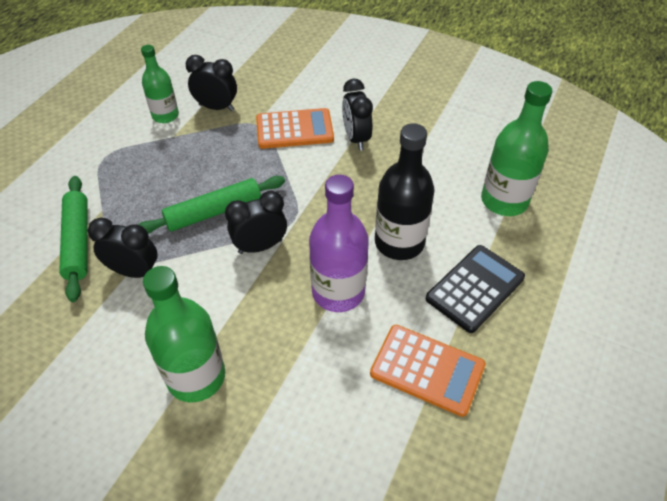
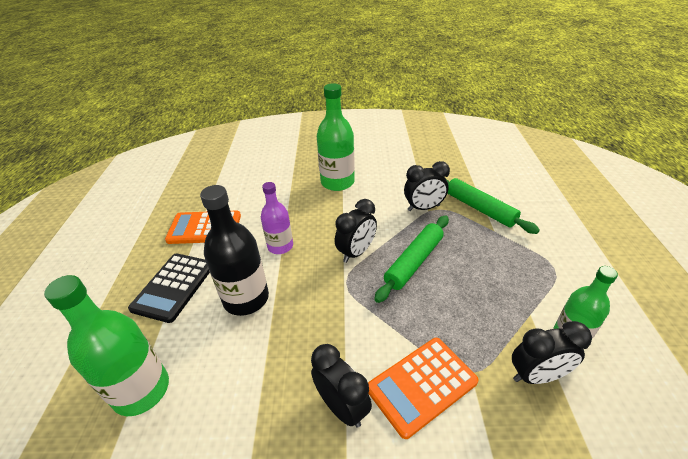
camera: 155 degrees right, 10 degrees down
purple bottle [309,175,369,312] -> purple bottle [261,182,293,254], size x0.64

